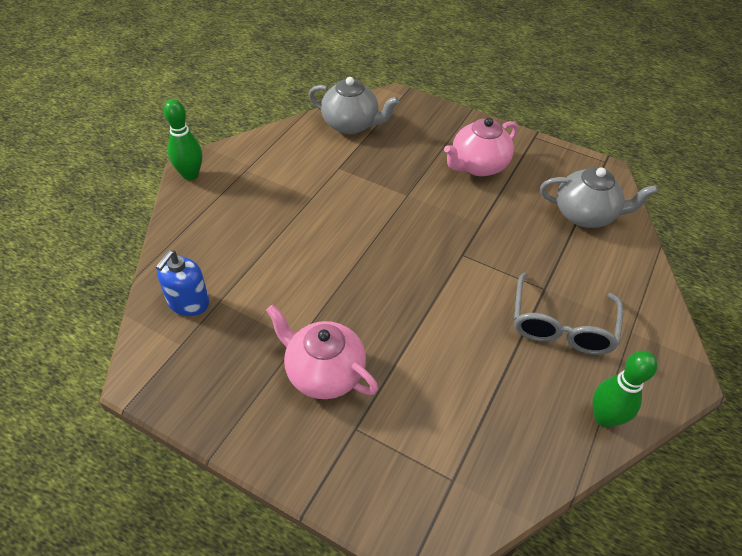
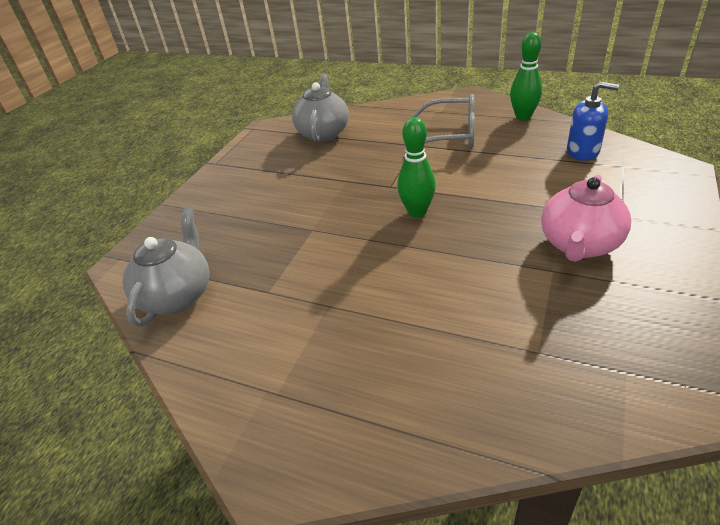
camera: 90 degrees left, 10 degrees down
blue soap dispenser [156,250,209,316] -> blue soap dispenser moved to [567,82,619,161]
green bowling pin [164,99,202,180] -> green bowling pin moved to [397,117,436,218]
pink teapot [444,118,518,176] -> none

